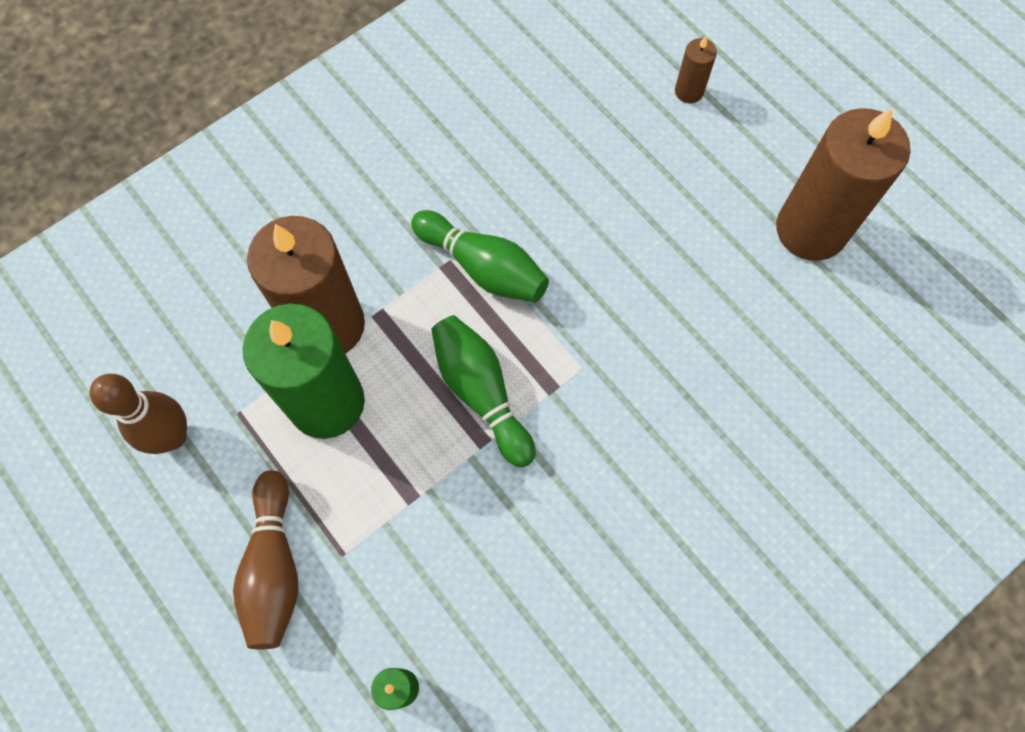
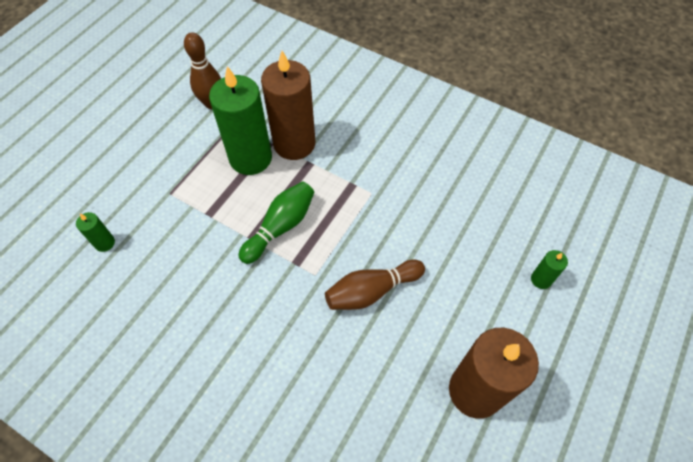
camera: 70 degrees right, 10 degrees down
brown bowling pin [233,470,298,649] -> brown bowling pin moved to [325,260,425,310]
green bowling pin [411,210,549,302] -> none
brown candle [675,36,717,103] -> green candle [531,250,568,289]

